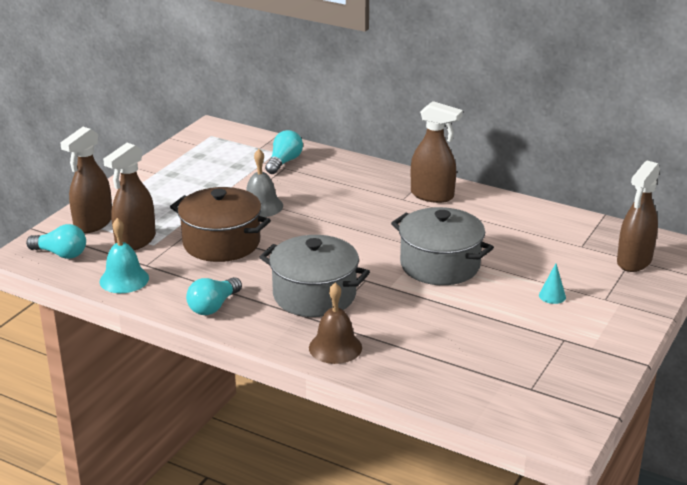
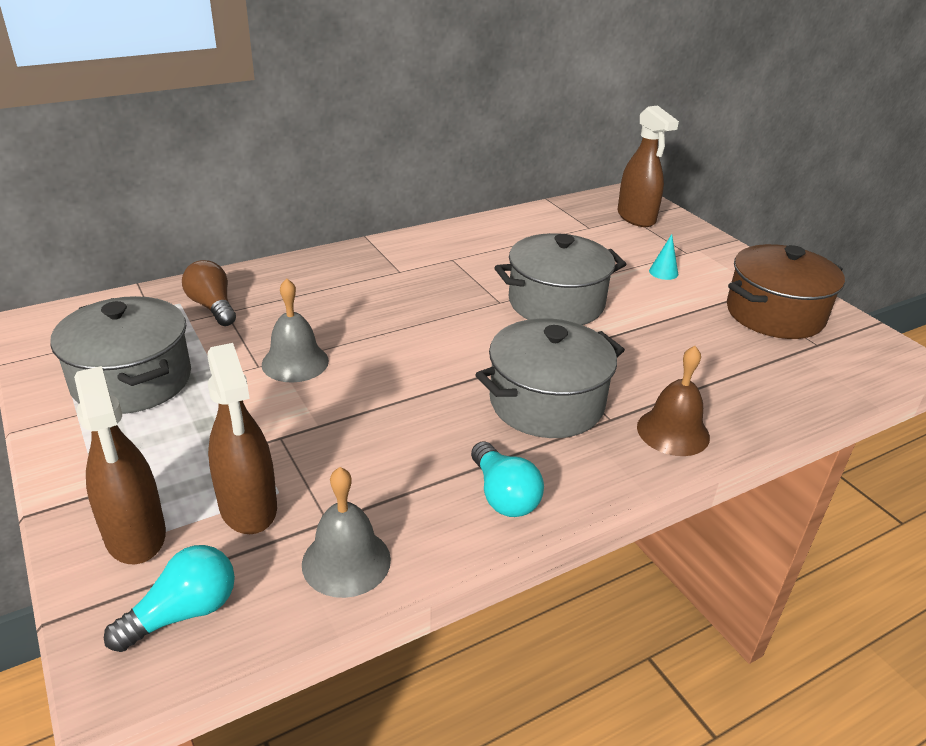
camera: 60 degrees left, 5 degrees up
turquoise bell [99,218,149,293] -> grey bell [302,467,391,598]
brown pot [170,187,271,262] -> brown pot moved to [727,244,845,339]
turquoise light bulb [265,130,303,174] -> brown light bulb [182,260,236,326]
brown spray bottle [411,101,463,203] -> none
none -> grey pot [50,296,191,414]

